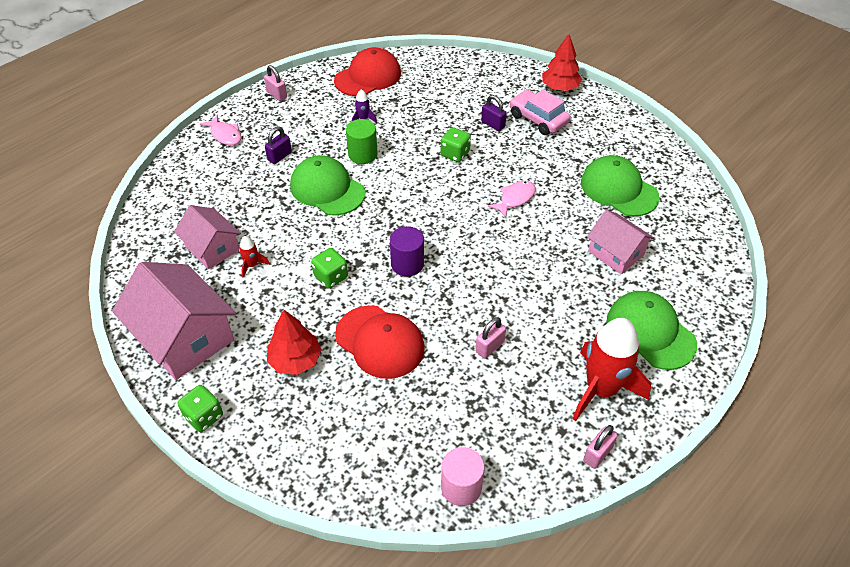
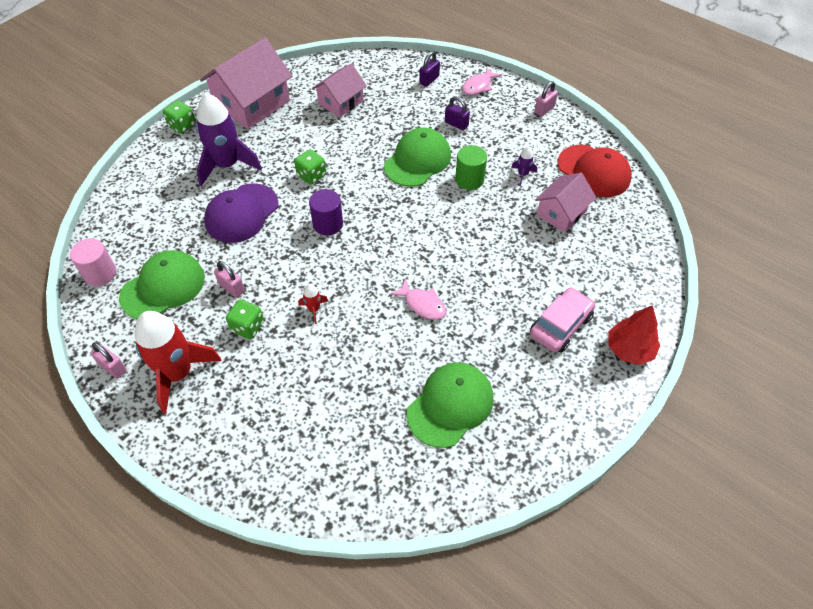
camera: 85 degrees right, 5 degrees up
red rocket [239,236,270,278] -> red rocket moved to [298,284,328,324]
red tree [267,310,322,375] -> purple rocket [197,93,262,186]
red cap [335,305,425,379] -> purple cap [204,183,279,243]
green dice [441,127,471,162] -> green dice moved to [226,299,264,339]
purple padlock [481,95,507,131] -> purple padlock moved to [419,51,440,86]
pink house [587,210,655,274] -> pink house moved to [535,173,596,233]
green cap [607,291,697,370] -> green cap moved to [119,250,205,319]

